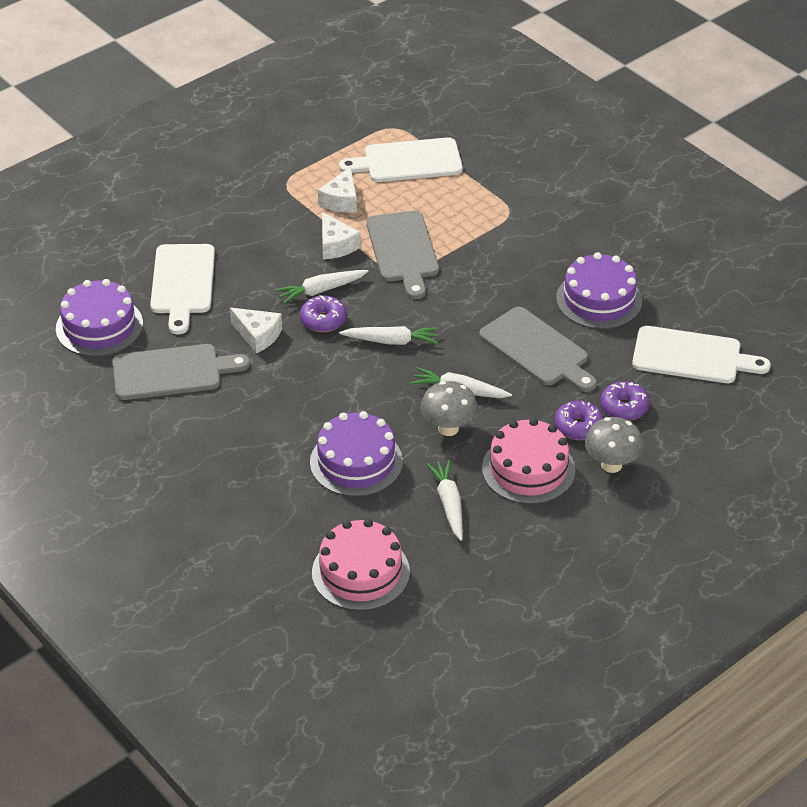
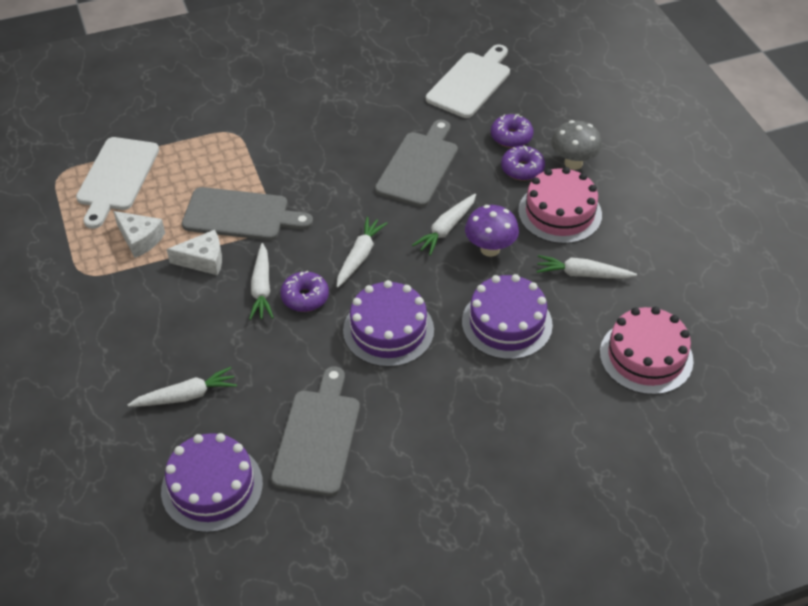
camera: 70 degrees left, 5 degrees up
white cutting board [150,244,215,334] -> white carrot [128,367,237,407]
white cheese [230,308,282,353] -> none
grey mushroom [420,381,478,436] -> purple mushroom [465,205,519,257]
grey cutting board [479,307,597,392] -> grey cutting board turned 45 degrees counterclockwise [375,120,458,207]
purple cake [556,252,642,329] -> purple cake moved to [343,280,434,367]

